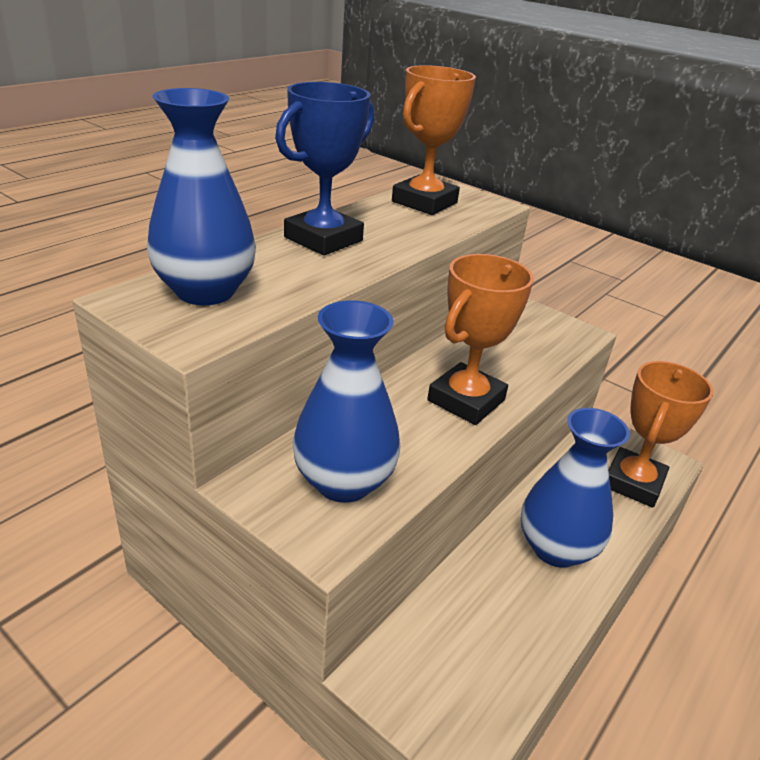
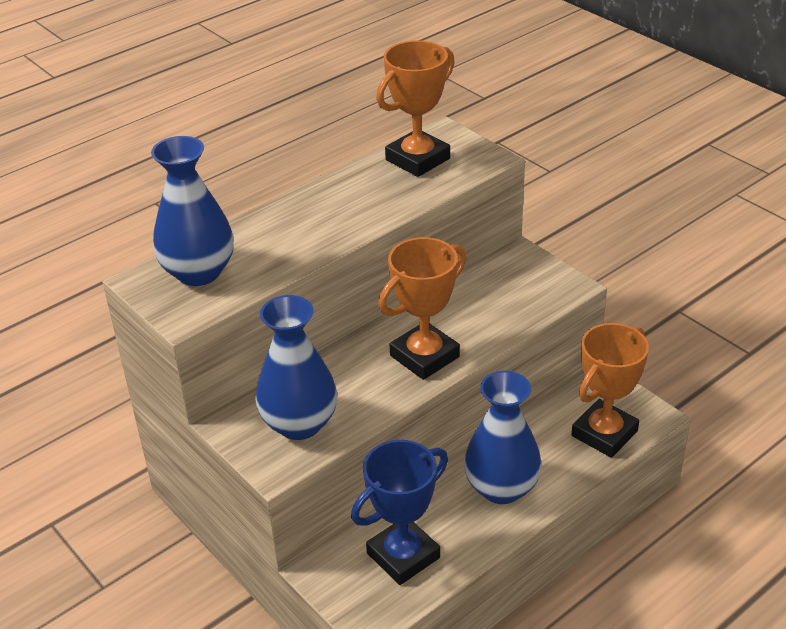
camera: 15 degrees right, 5 degrees up
blue trophy [275,82,374,256] -> blue trophy moved to [351,440,448,585]

